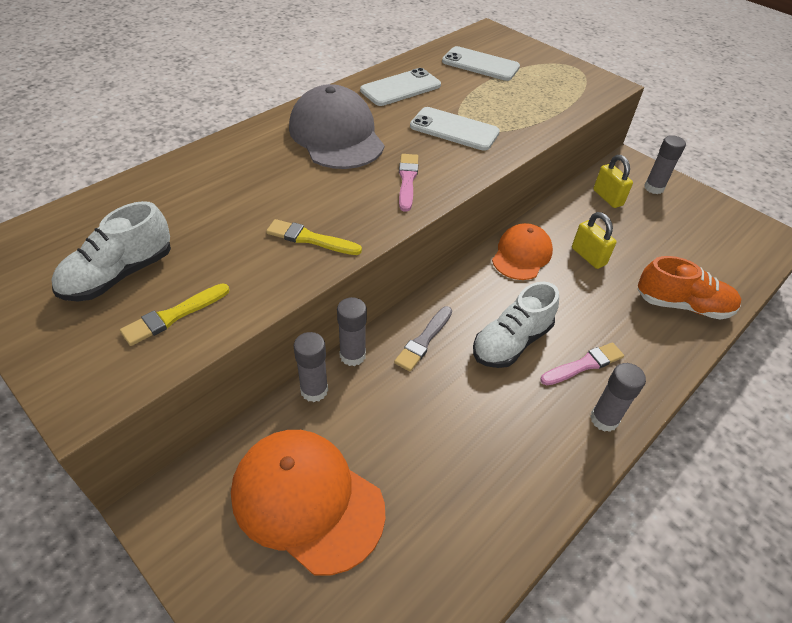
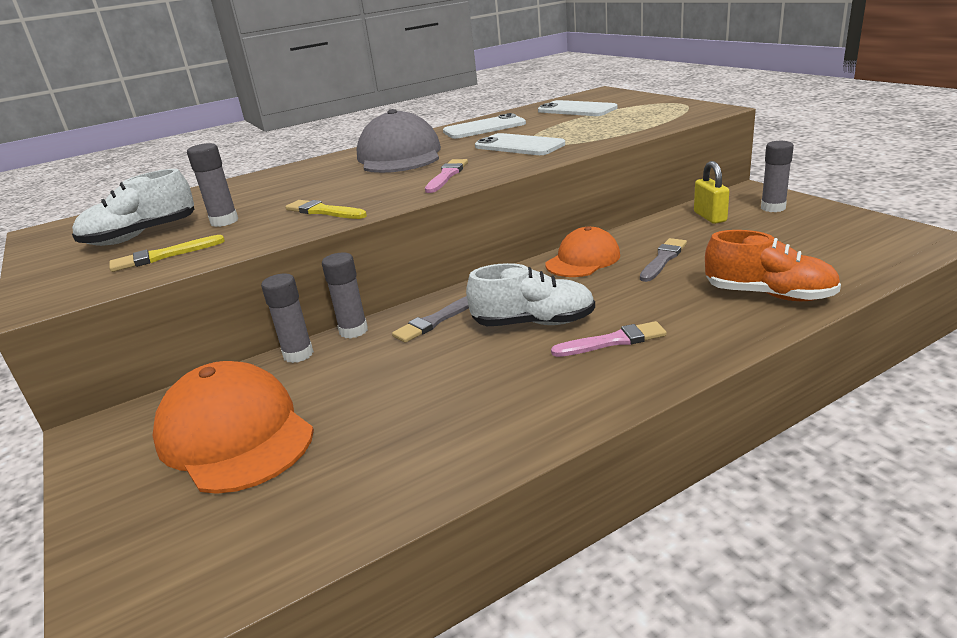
camera: 20 degrees right, 20 degrees down
white shoe [473,282,559,368] -> white shoe turned 150 degrees counterclockwise [466,263,595,326]
yellow padlock [572,212,616,269] -> grey brush [640,238,687,282]
grey glue stick [590,363,646,432] -> grey glue stick moved to [187,143,238,227]

